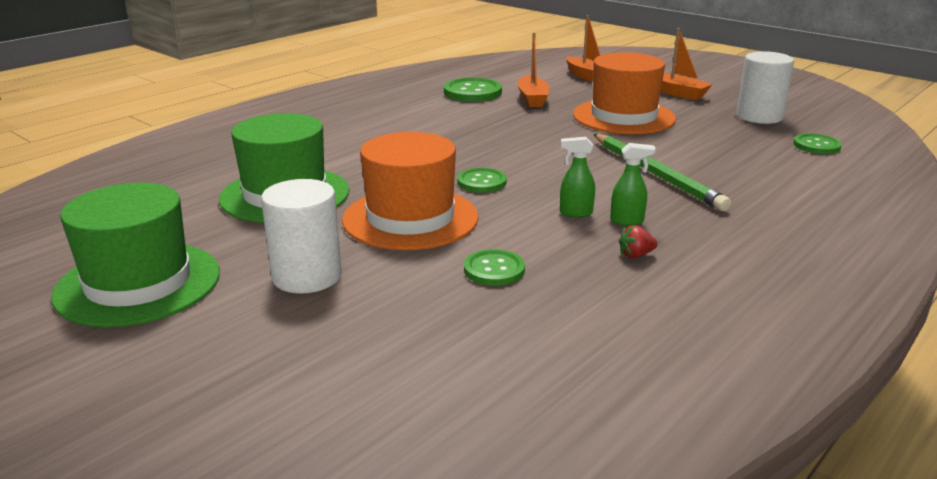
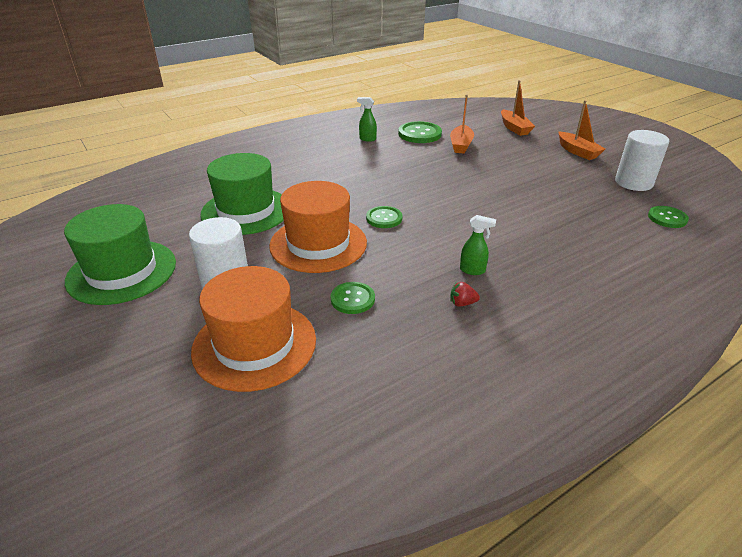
camera: 15 degrees right, 10 degrees up
green spray bottle [560,137,595,218] -> green spray bottle moved to [357,97,377,142]
orange hat [573,52,676,134] -> orange hat moved to [191,266,316,392]
green pencil [594,134,731,211] -> none

